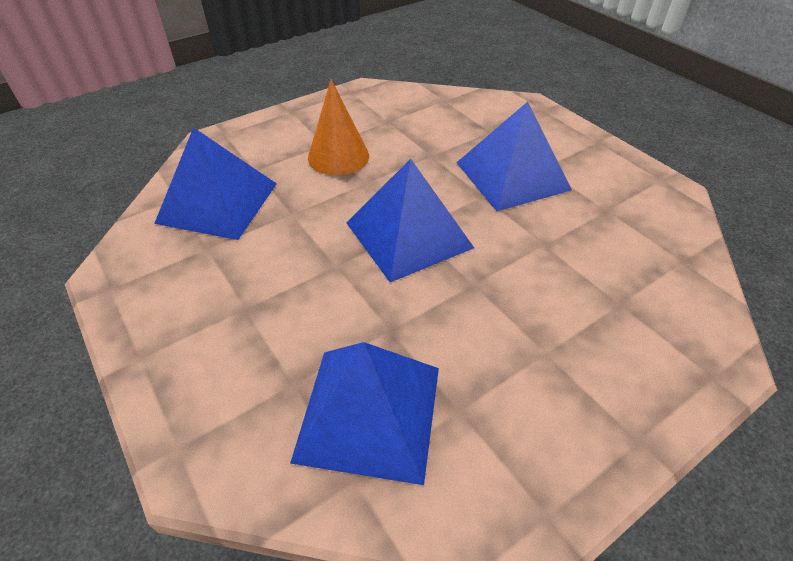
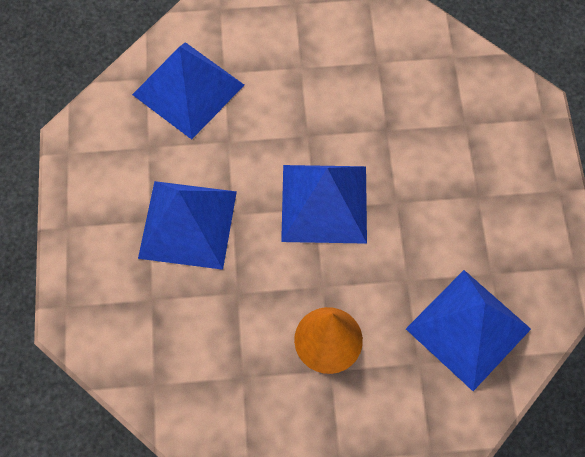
camera: 150 degrees left, 20 degrees up
blue pyramid [290,342,439,485] -> blue pyramid moved to [132,42,244,140]

